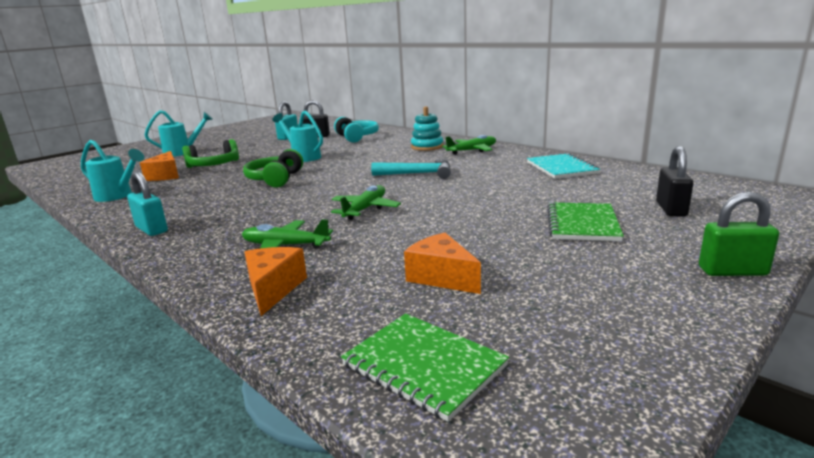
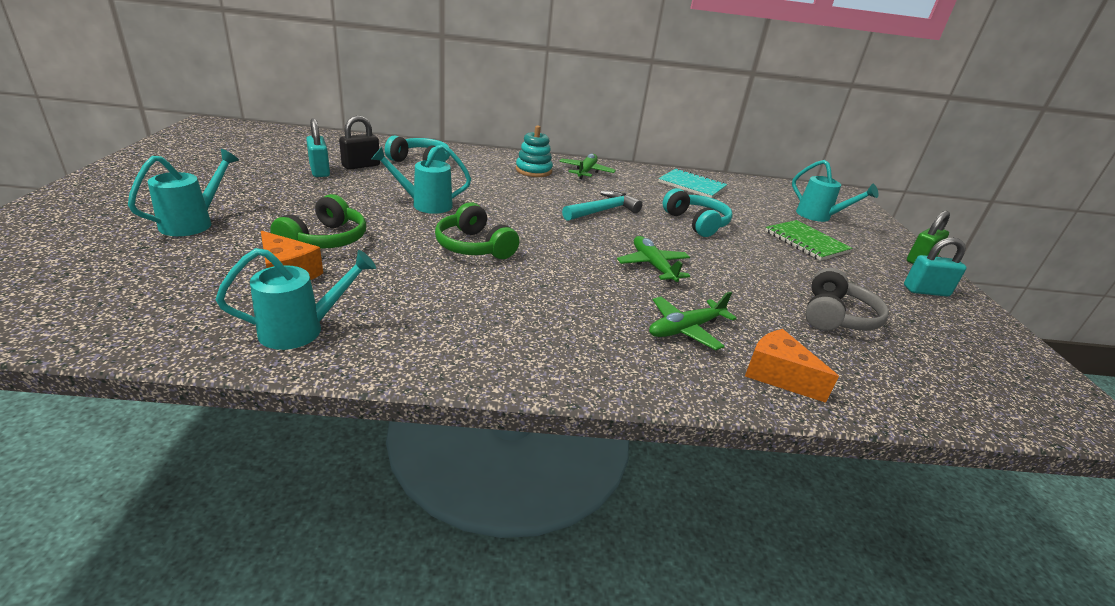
camera: 50 degrees left, 10 degrees up
turquoise padlock [127,171,168,236] -> turquoise padlock moved to [904,237,966,297]
green notebook [341,313,509,422] -> none
orange cheese [404,233,481,294] -> grey headphones [805,268,889,331]
black padlock [656,146,693,217] -> turquoise watering can [792,160,879,222]
none -> turquoise headphones [663,188,733,237]

